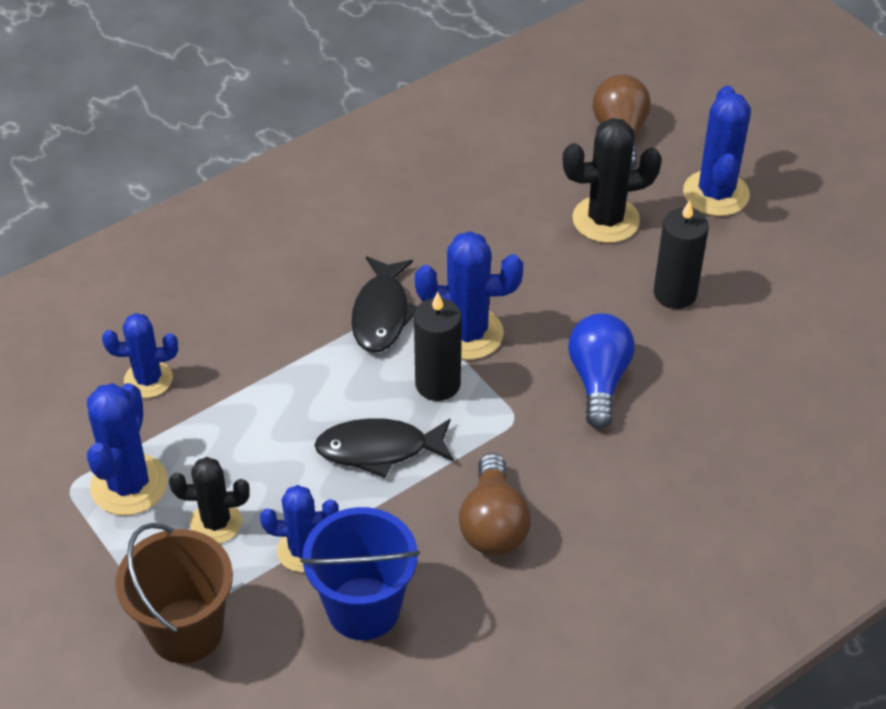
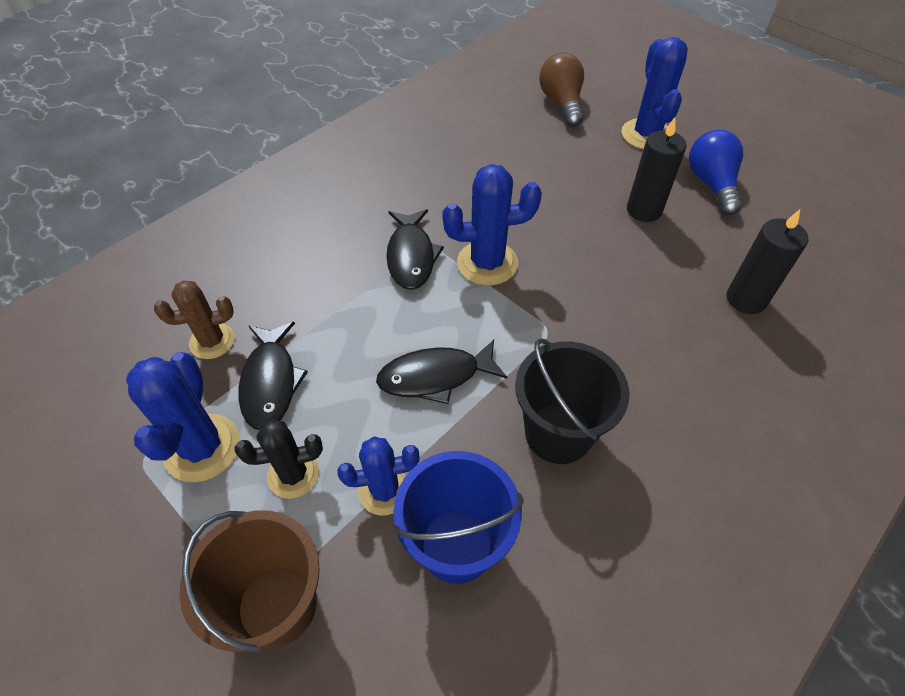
camera: 10 degrees left, 5 degrees up
blue cactus [102,313,178,398] -> brown cactus [154,280,235,359]
black candle [414,292,462,401] -> black candle moved to [727,209,808,314]
brown light bulb [459,453,531,555] -> black bucket [515,338,630,464]
black cactus [563,118,662,243] -> none
blue light bulb [568,313,635,429] -> blue light bulb moved to [689,130,743,215]
none -> black fish [238,322,308,430]

